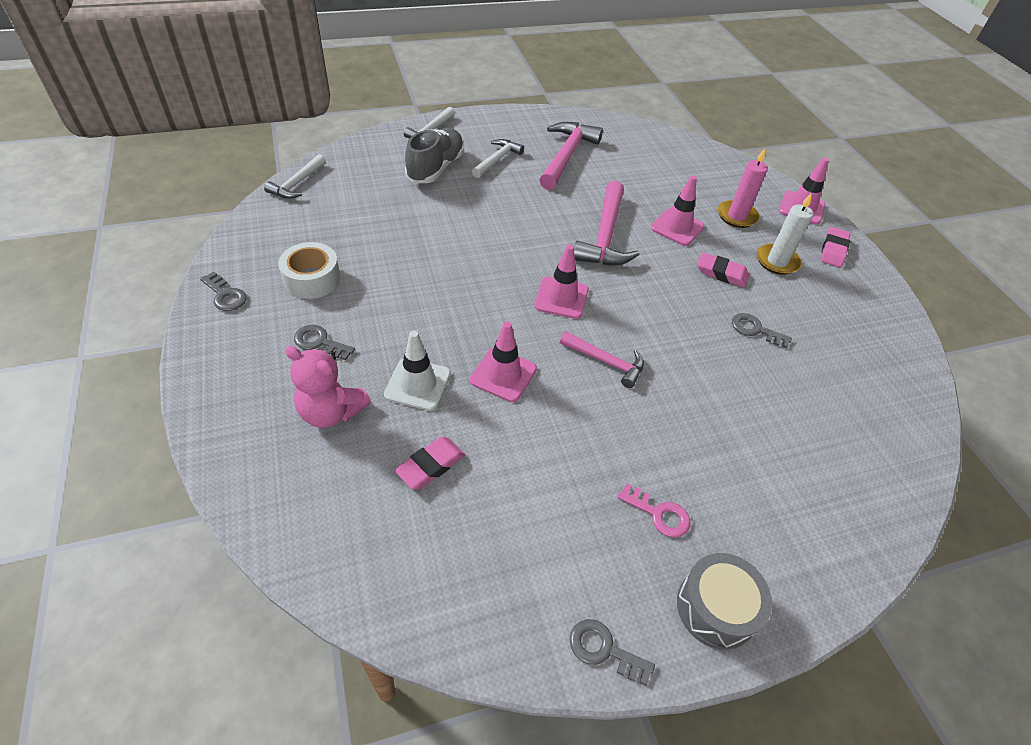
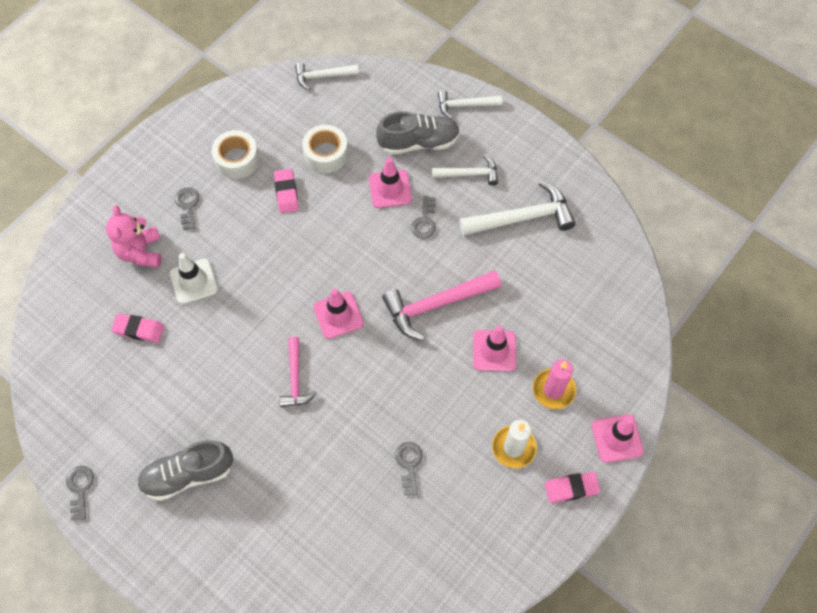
camera: 60 degrees right, 15 degrees up
grey key [200,272,247,311] -> grey key moved to [411,196,436,239]
pink traffic cone [470,322,537,402] -> pink traffic cone moved to [369,157,412,208]
pink hammer [540,122,603,190] -> white hammer [459,181,576,236]
pink key [617,483,691,538] -> grey shoe [137,440,233,501]
grey drum [677,553,772,650] -> none
pink eraser [697,252,749,288] -> pink eraser moved to [274,169,299,213]
none -> white tape [302,125,348,173]

